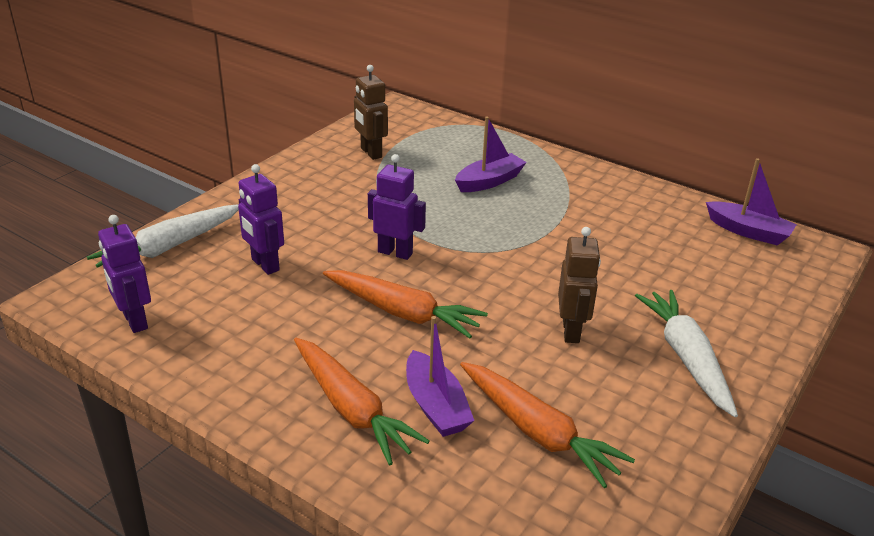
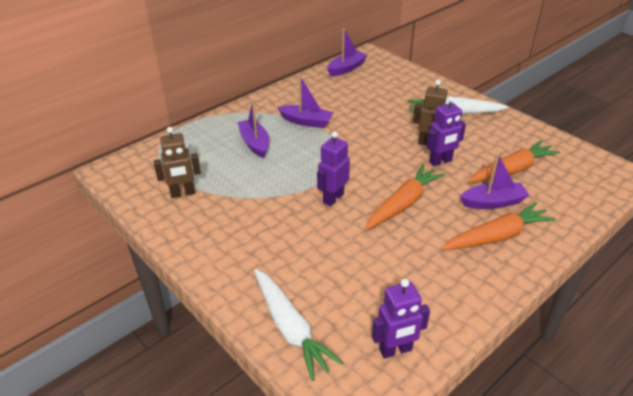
camera: 75 degrees left, 5 degrees up
purple robot [238,164,284,275] -> purple robot moved to [426,96,466,166]
none -> purple boat [277,75,334,128]

